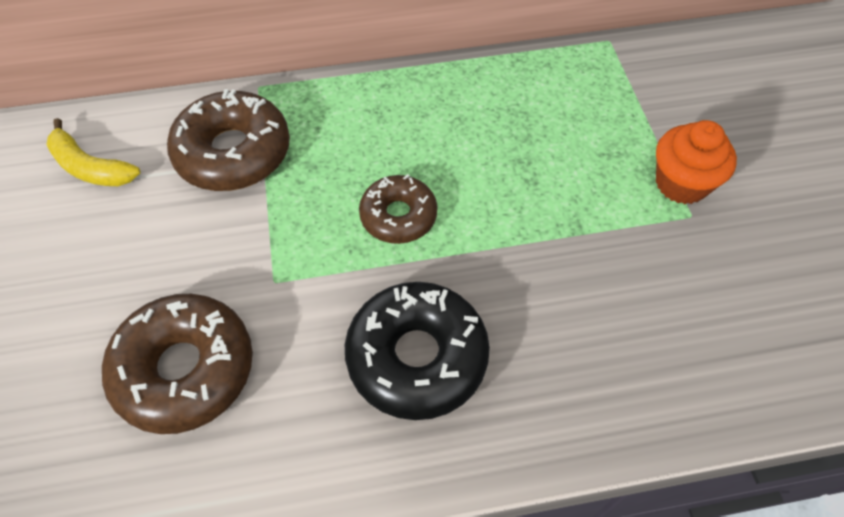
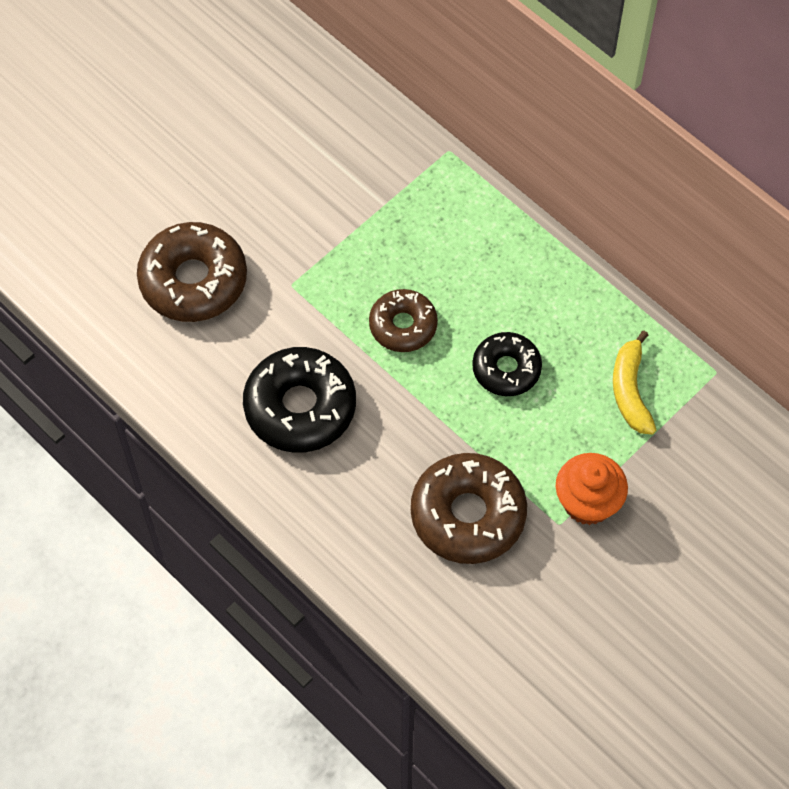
camera: 55 degrees right, 5 degrees up
yellow banana [46,118,140,186] -> yellow banana moved to [613,331,656,435]
brown donut [167,89,290,191] -> brown donut moved to [411,453,527,564]
none -> black donut [472,332,542,396]

